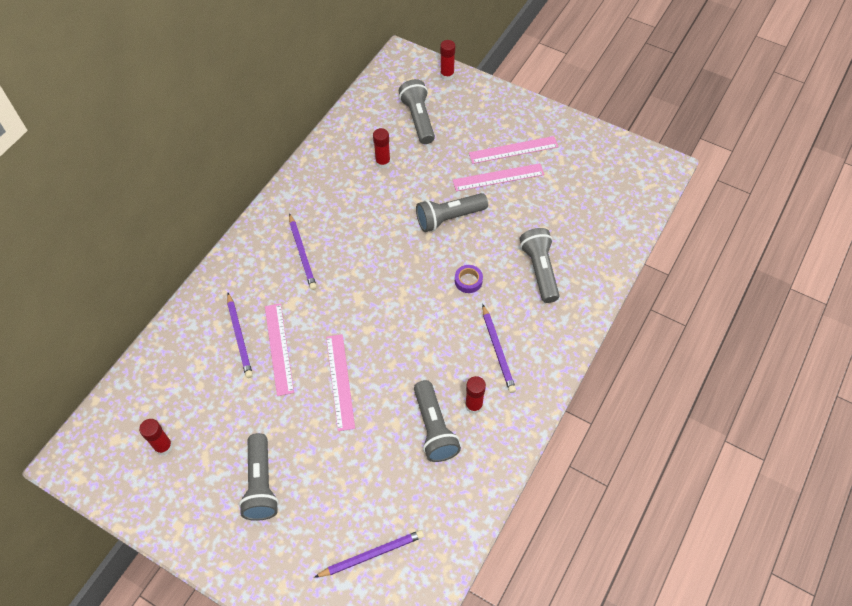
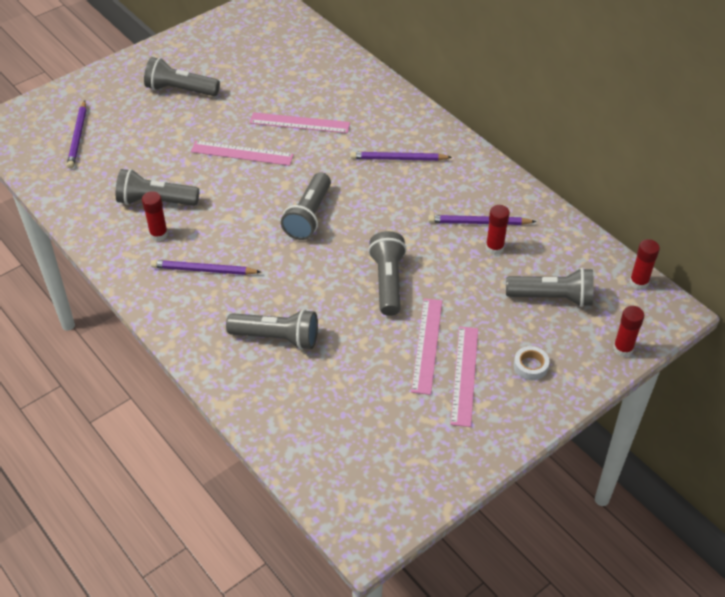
camera: 110 degrees right, 10 degrees down
red glue stick [139,419,173,455] -> red glue stick moved to [629,239,660,290]
purple pencil [227,293,253,378] -> purple pencil moved to [428,215,536,225]
purple tape [455,265,483,293] -> none
none -> grey flashlight [281,172,331,240]
none -> white tape [514,346,549,380]

